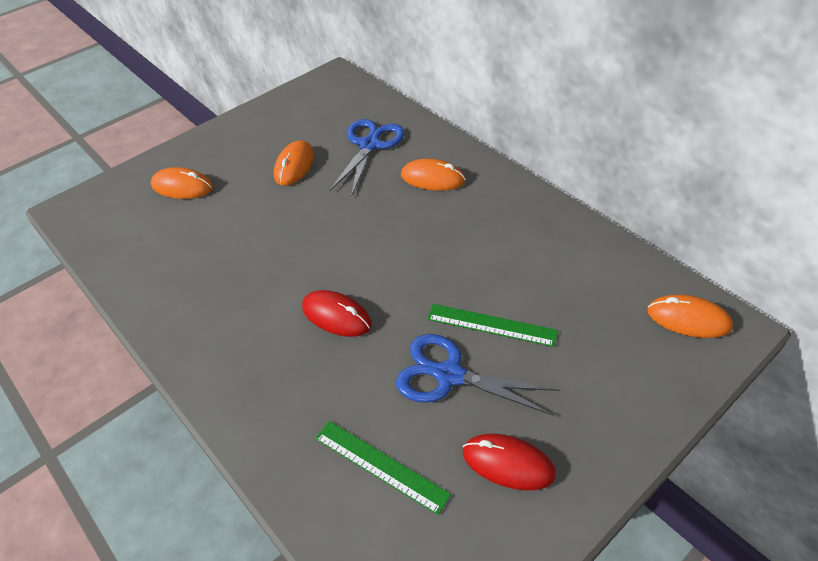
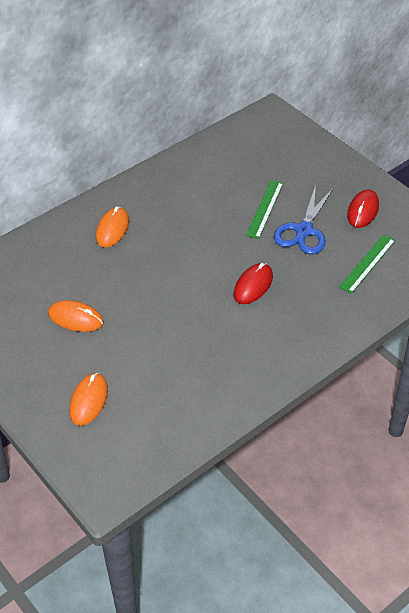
camera: 90 degrees left, 0 degrees up
blue scissors [329,119,404,197] -> none
orange mouse [647,295,733,338] -> none

